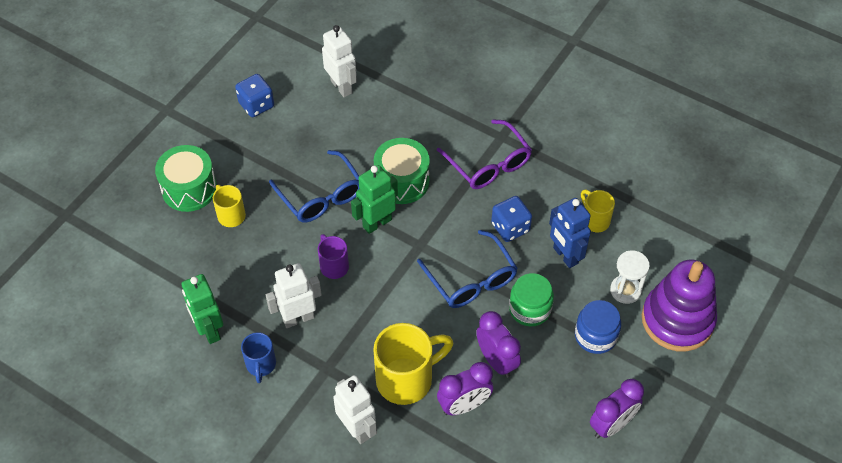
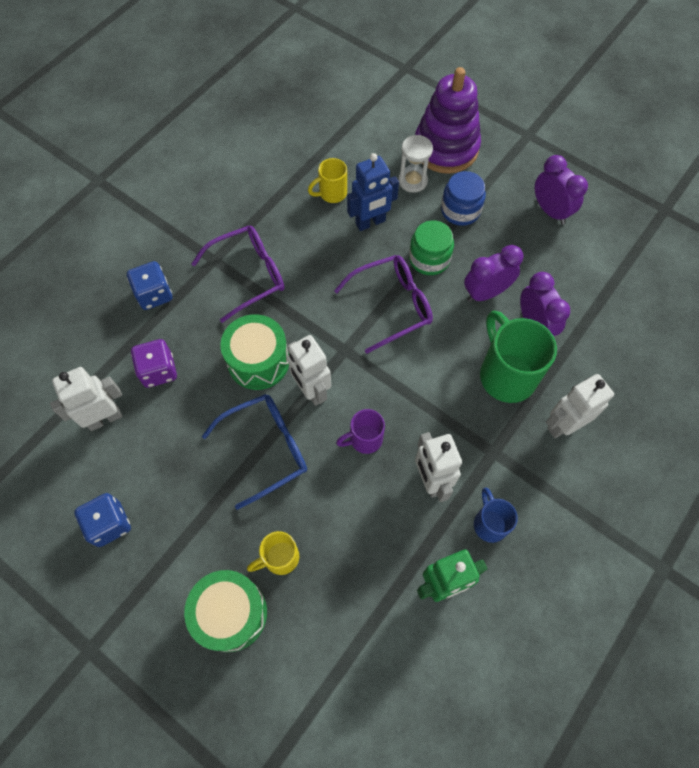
camera: 85 degrees left, 10 degrees up
blue mug [241,332,276,383] -> blue mug turned 105 degrees counterclockwise [474,488,518,543]
green robot [351,165,398,234] -> white robot [287,335,331,406]
yellow mug [374,323,453,405] -> green mug [480,310,557,403]
blue glasses [417,230,518,308] -> purple glasses [334,255,433,354]
blue dice [491,196,532,242] -> blue dice moved to [127,261,172,310]
none -> purple dice [131,339,177,388]

